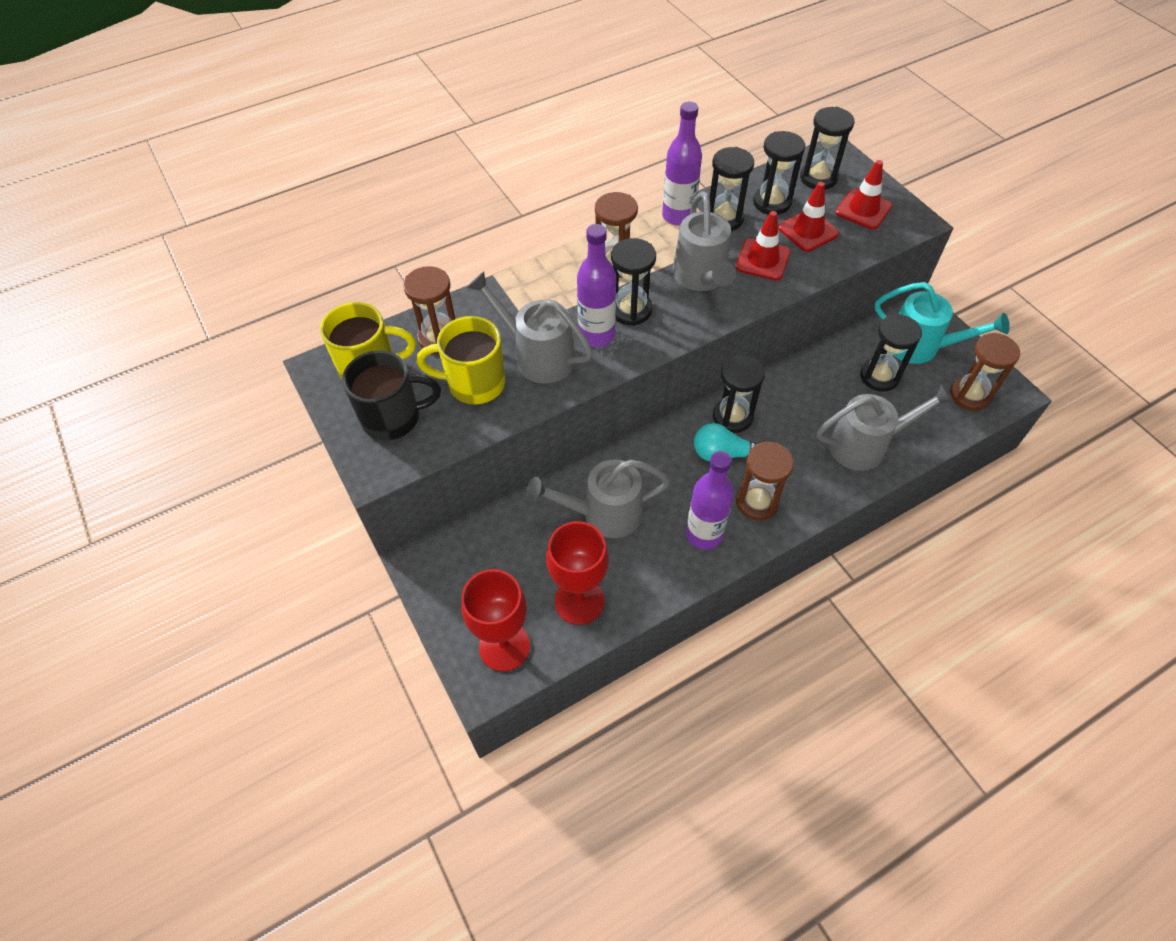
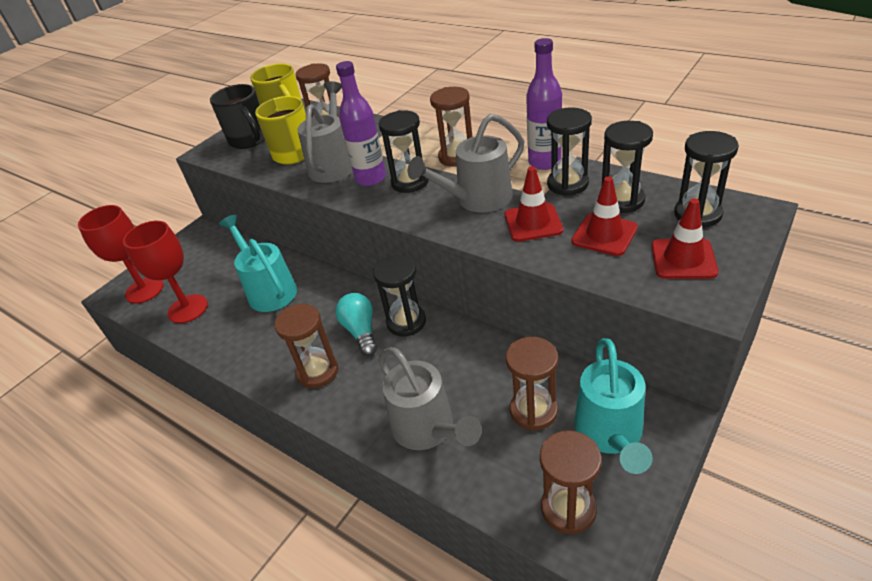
camera: 70 degrees right, 15 degrees down
grey watering can [526,459,670,538] -> turquoise watering can [219,215,297,312]
purple bottle [686,451,734,550] -> none
black hourglass [860,314,922,392] -> brown hourglass [506,337,558,431]

